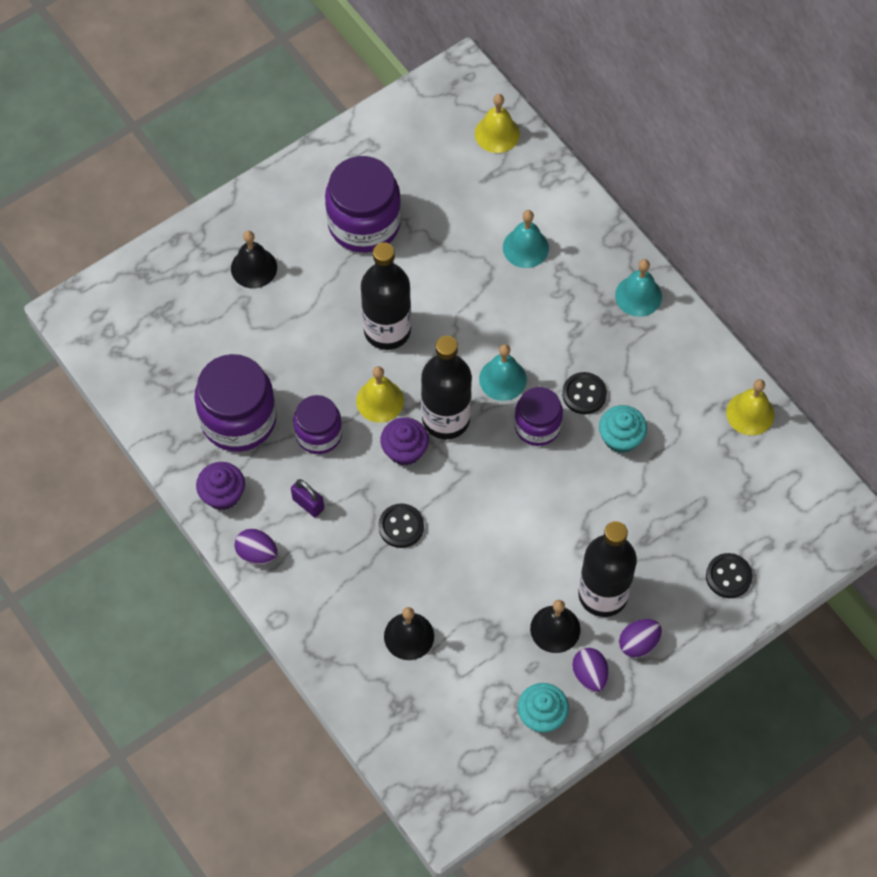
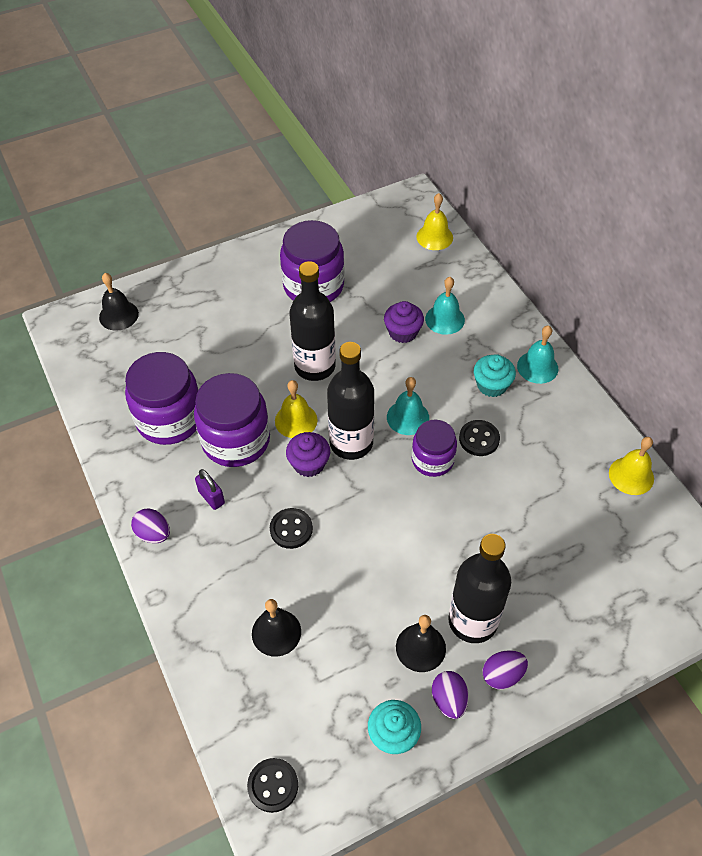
camera: 10 degrees right, 10 degrees down
purple cupcake [196,462,245,510] -> purple cupcake moved to [384,301,424,343]
black bell [231,231,277,288] -> black bell moved to [99,273,139,331]
purple jar [293,395,342,454] -> purple jar [194,373,270,467], size x1.64
turquoise cupcake [599,405,647,453] -> turquoise cupcake moved to [474,354,516,397]
black button [706,553,753,598] -> black button moved to [247,758,298,813]

